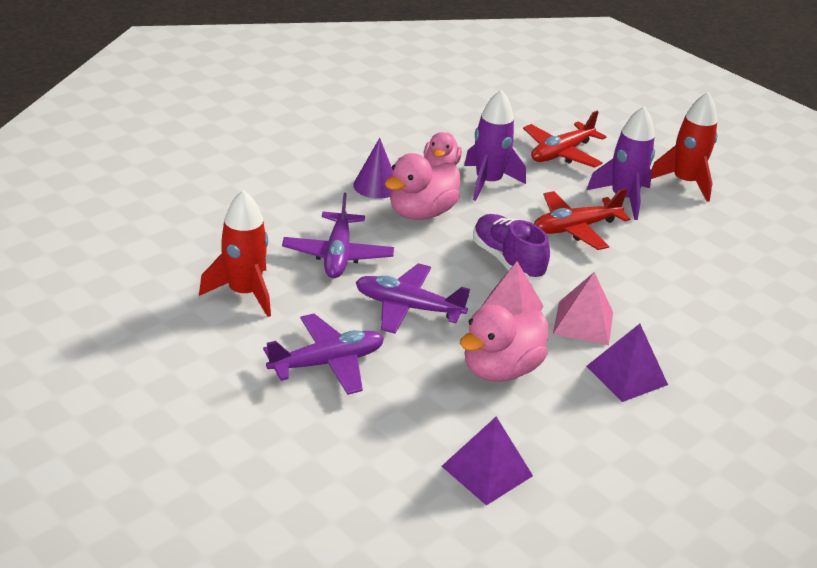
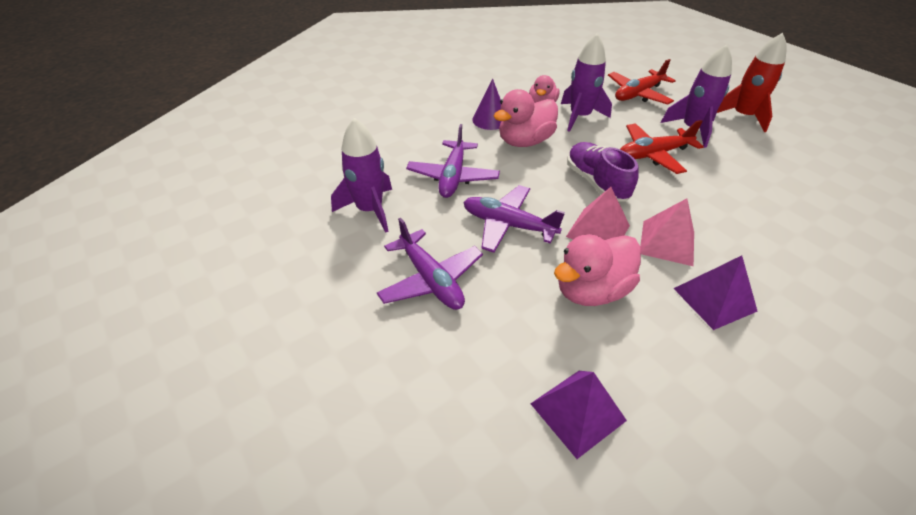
camera: 10 degrees right, 10 degrees up
red rocket [199,190,271,317] -> purple rocket [331,118,392,233]
purple plane [263,314,384,395] -> purple plane turned 75 degrees clockwise [377,218,483,310]

